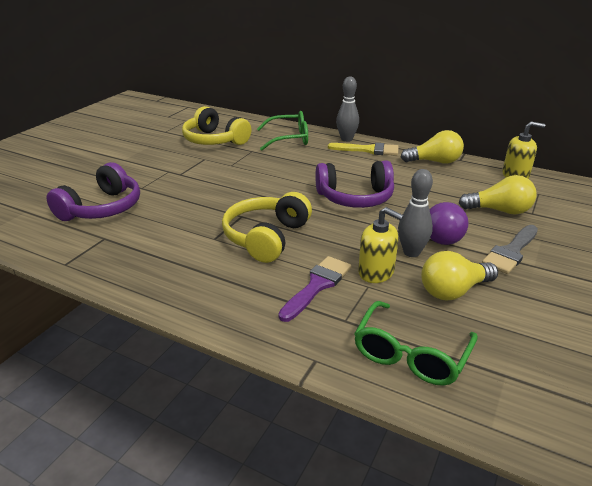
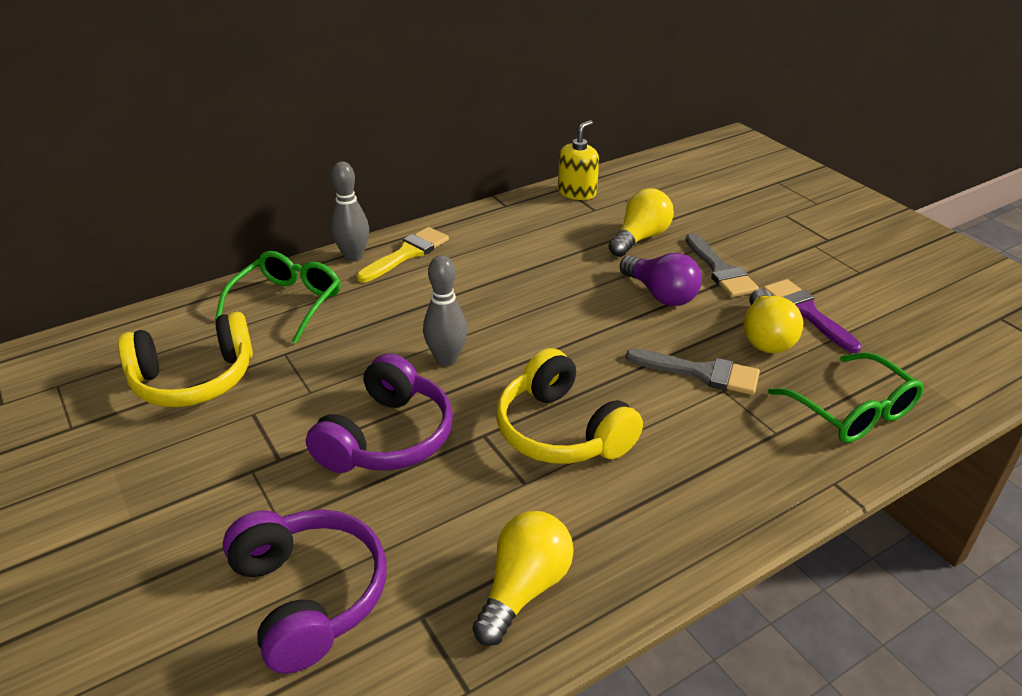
camera: 60 degrees left, 5 degrees up
purple brush [278,256,351,322] -> purple brush moved to [763,279,862,353]
purple headphones [315,160,394,208] -> purple headphones moved to [306,353,453,473]
yellow soap dispenser [358,207,404,283] -> grey brush [626,349,760,395]
grey bowling pin [398,169,433,257] -> grey bowling pin moved to [423,255,467,366]
yellow light bulb [401,130,464,164] -> yellow light bulb moved to [473,511,574,646]

